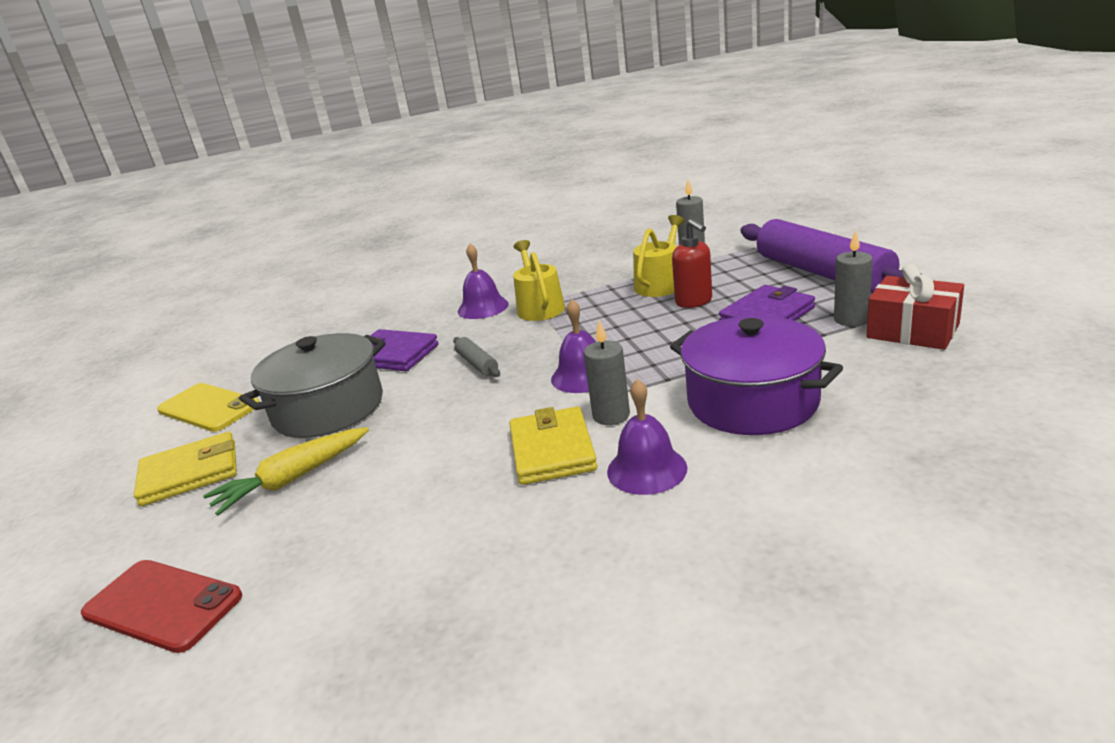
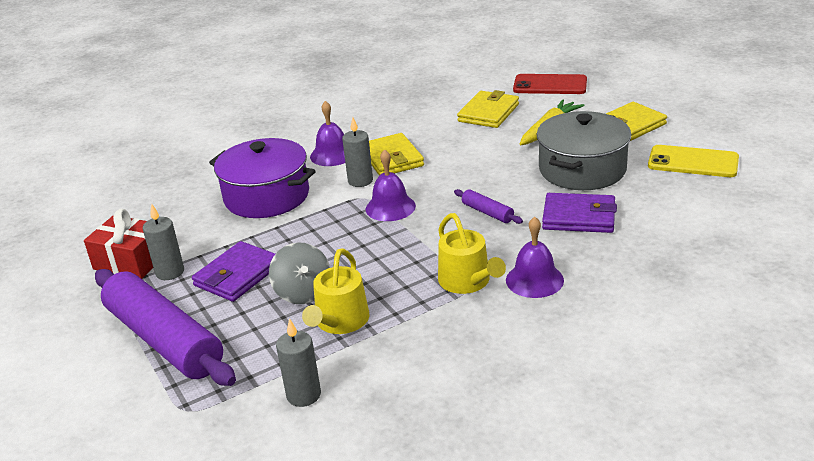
camera: 165 degrees right, 5 degrees up
grey rolling pin [453,337,500,377] -> purple rolling pin [454,189,523,224]
red soap dispenser [672,219,712,308] -> grey spinning top [269,243,330,304]
none -> yellow wallet [457,90,519,128]

